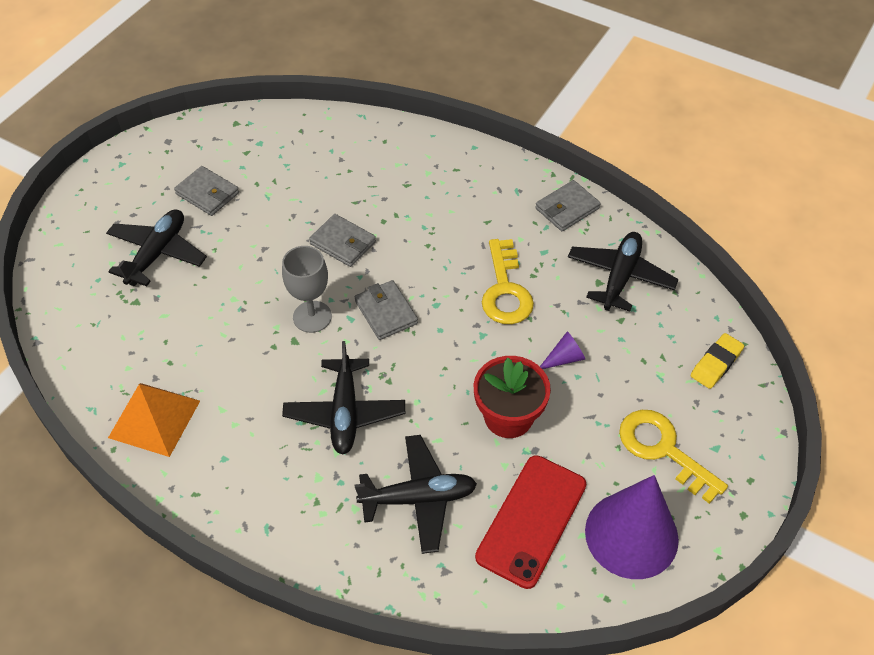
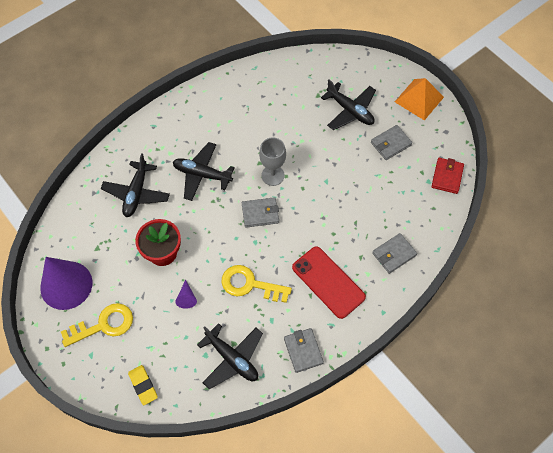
camera: 110 degrees right, 10 degrees up
orange pyramid [108,383,200,457] -> orange pyramid moved to [395,78,444,121]
grey wallet [309,214,376,267] -> grey wallet moved to [372,233,417,274]
red phone [475,455,586,589] -> red phone moved to [292,246,366,319]
none -> red wallet [432,158,464,194]

